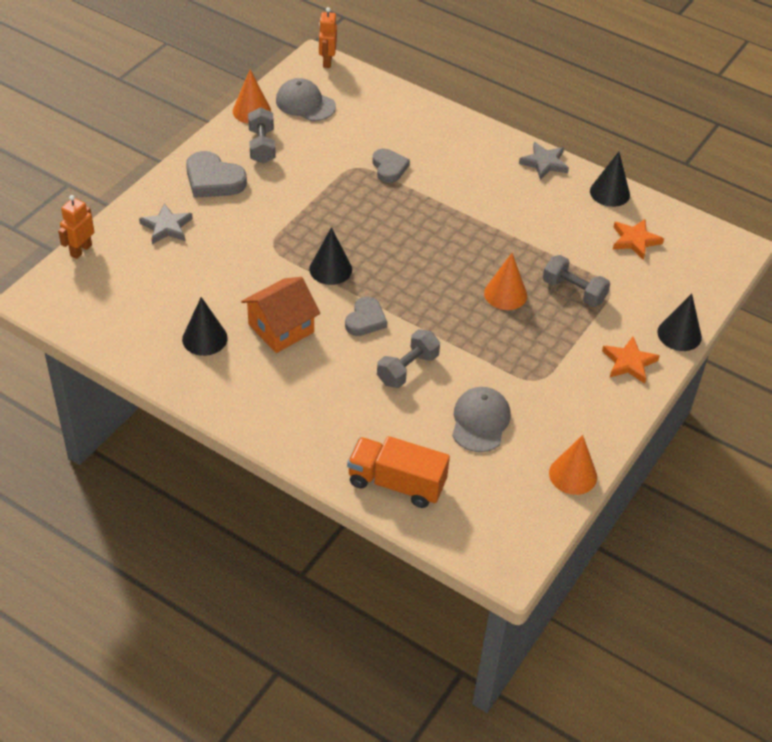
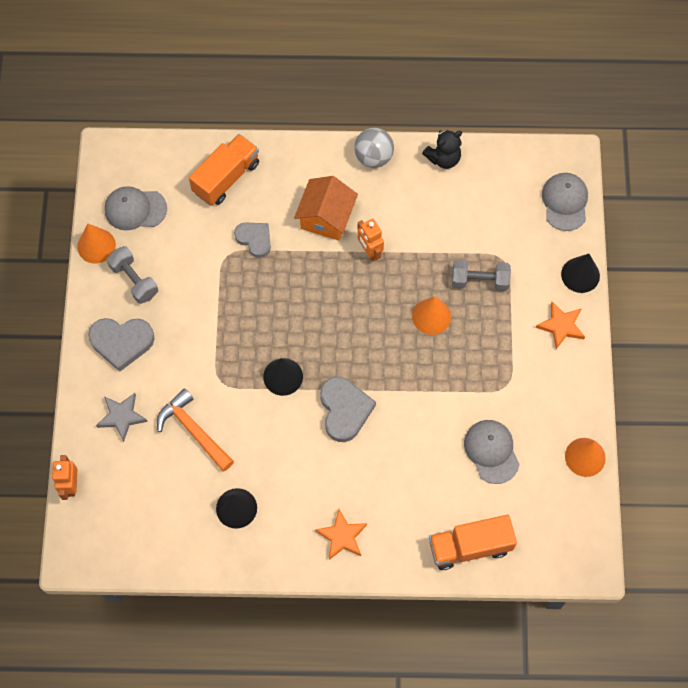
camera: 30 degrees left, 20 degrees up
orange house [241,277,320,353] -> orange house moved to [294,176,358,241]
orange robot [319,7,337,68] -> orange robot moved to [358,219,384,262]
grey heart [345,297,387,336] -> grey heart [320,377,376,442], size x1.50
grey dumbbell [377,329,440,388] -> none
grey star [519,142,569,180] -> grey ball [354,128,394,168]
black cone [590,152,630,207] -> black teddy bear [422,130,462,169]
orange star [613,219,664,260] -> orange star moved to [315,509,367,560]
none -> orange hammer [157,388,234,472]
none -> orange truck [189,134,259,206]
none -> grey cap [542,173,588,231]

